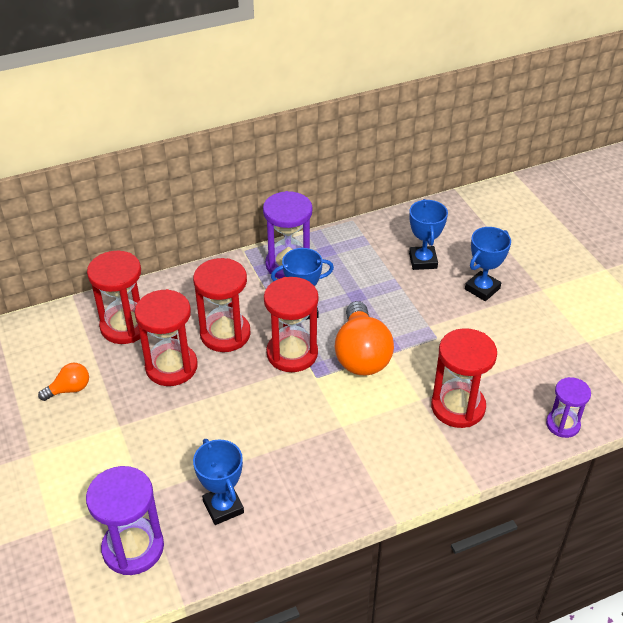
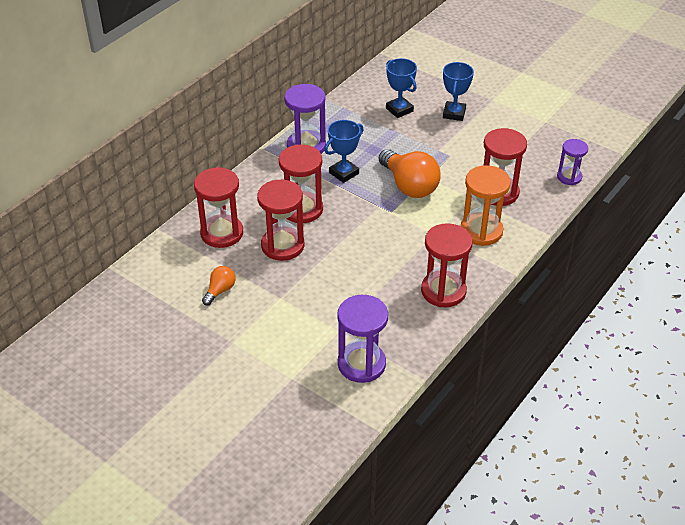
camera: 30 degrees left, 0 degrees up
blue trophy [193,439,244,525] -> none
red hourglass [264,277,318,372] -> red hourglass moved to [421,223,473,307]
none -> orange hourglass [461,165,511,246]

